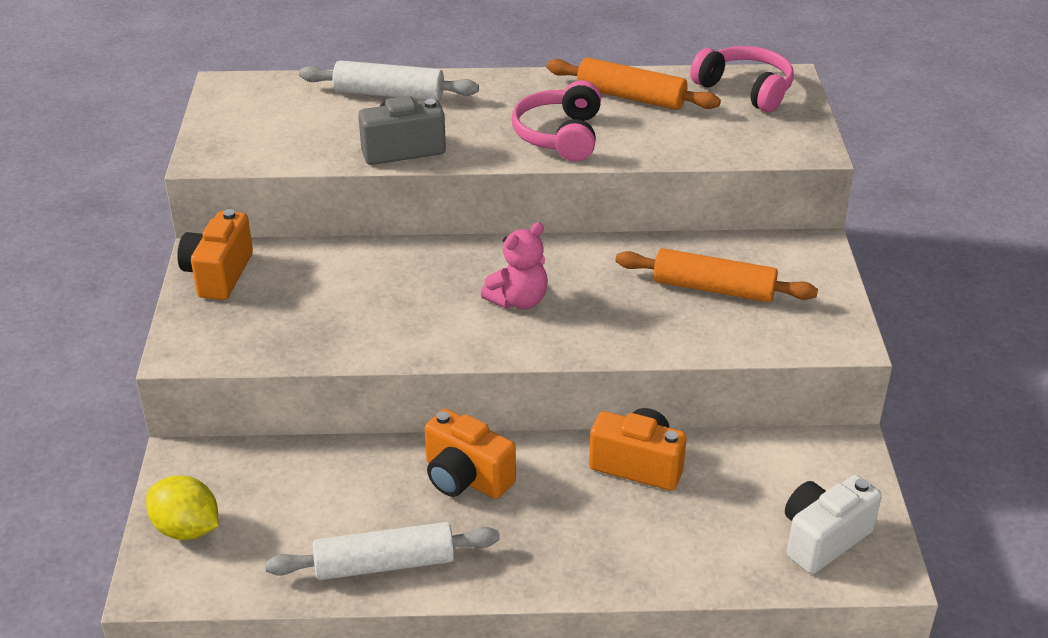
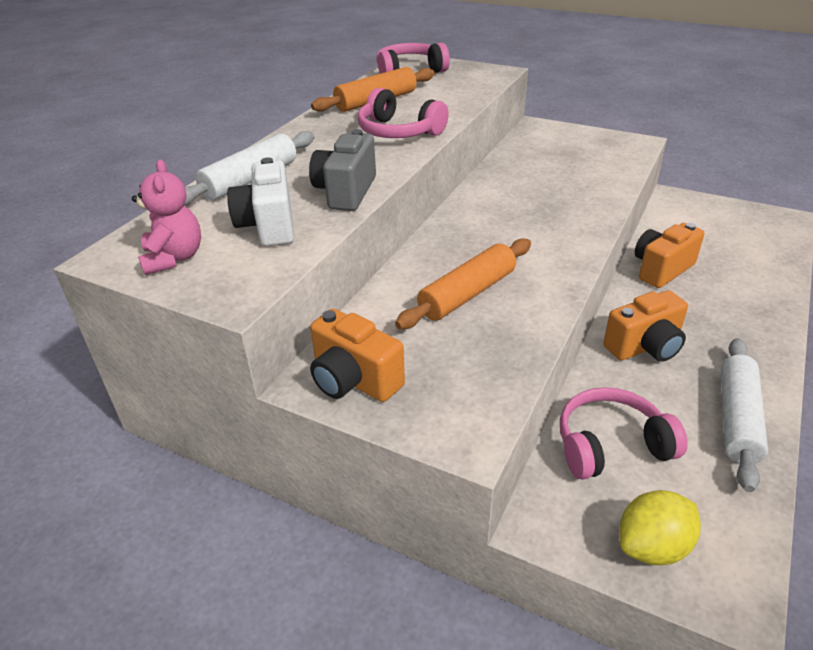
camera: 60 degrees left, 0 degrees up
pink teddy bear [481,222,548,309] -> pink teddy bear moved to [132,159,201,275]
orange rolling pin [616,248,818,302] -> orange rolling pin moved to [395,238,531,329]
white camera [785,475,882,574] -> white camera moved to [227,157,294,247]
none -> pink headphones [560,387,688,479]

